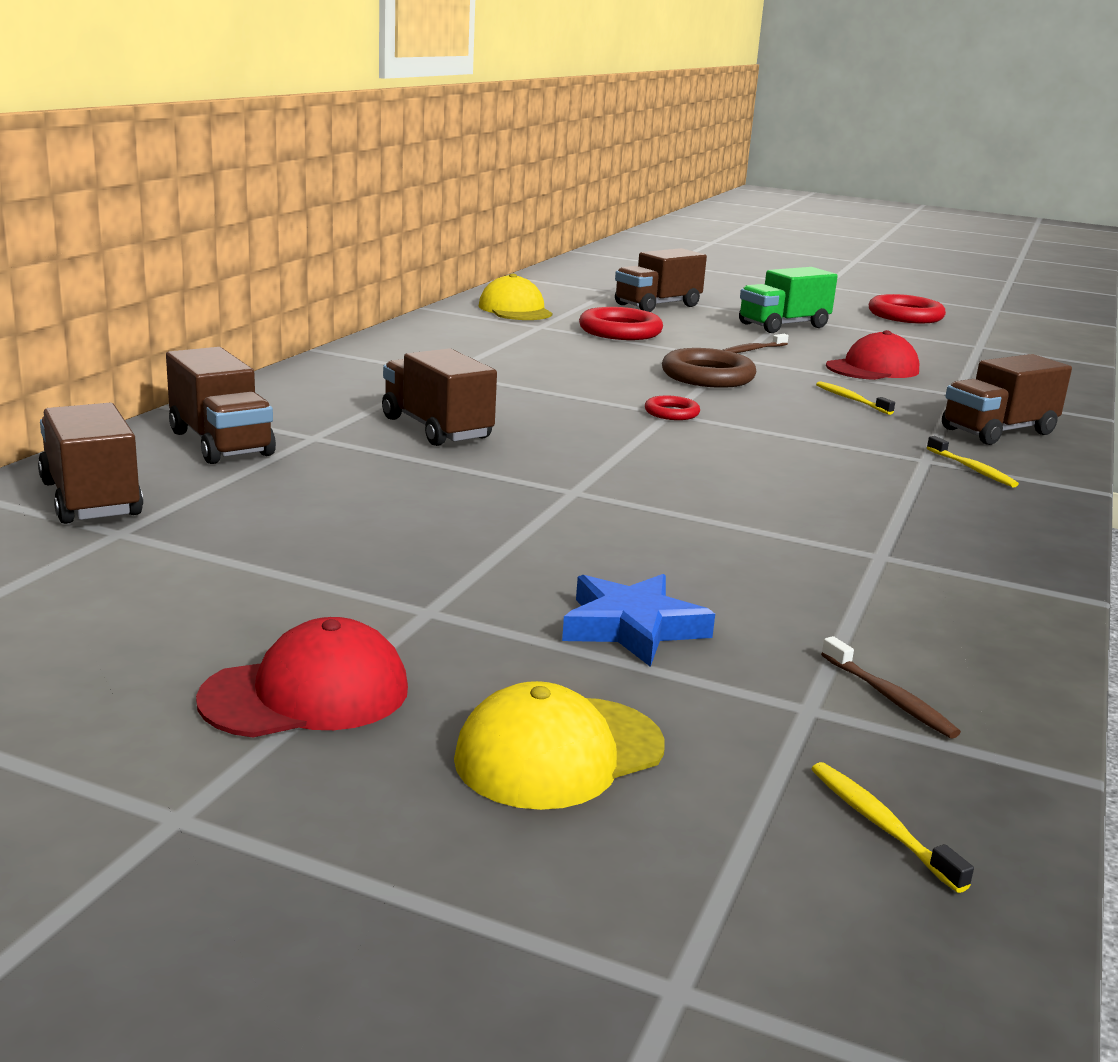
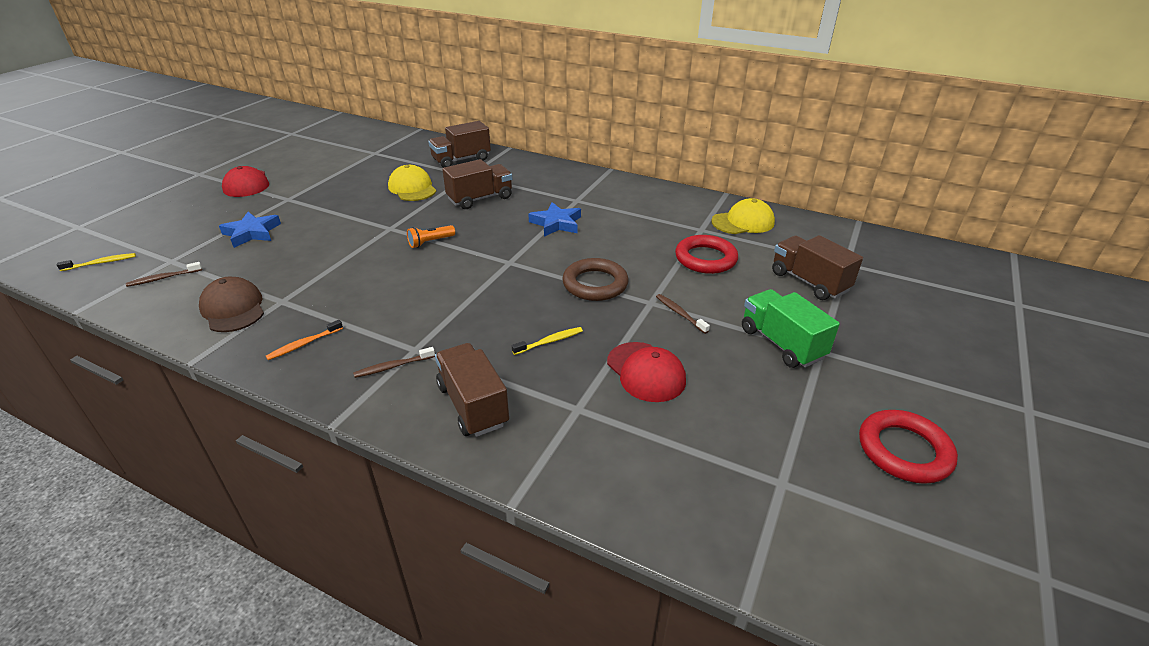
camera: 95 degrees right, 15 degrees up
brown truck [38,403,143,524] -> none
yellow cap [454,681,665,810] -> yellow cap moved to [388,165,436,201]
red ring [645,396,700,420] -> none
yellow toothbrush [927,436,1019,487] -> brown toothbrush [353,347,435,378]
none -> brown cap [199,276,264,332]
none -> orange toothbrush [266,320,343,360]
none -> orange flashlight [407,225,455,248]
none -> blue star [528,202,581,237]

